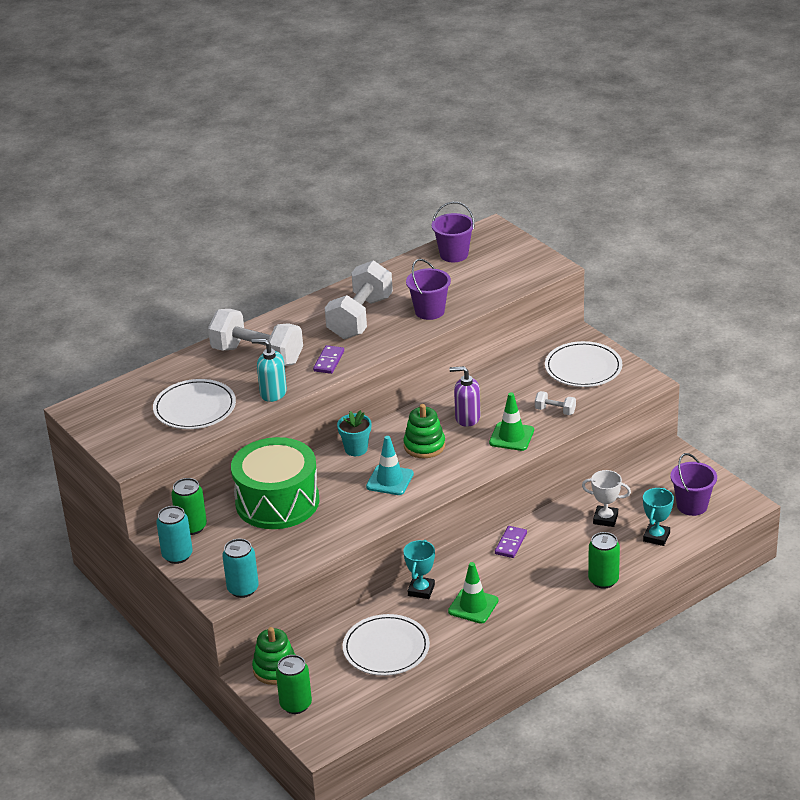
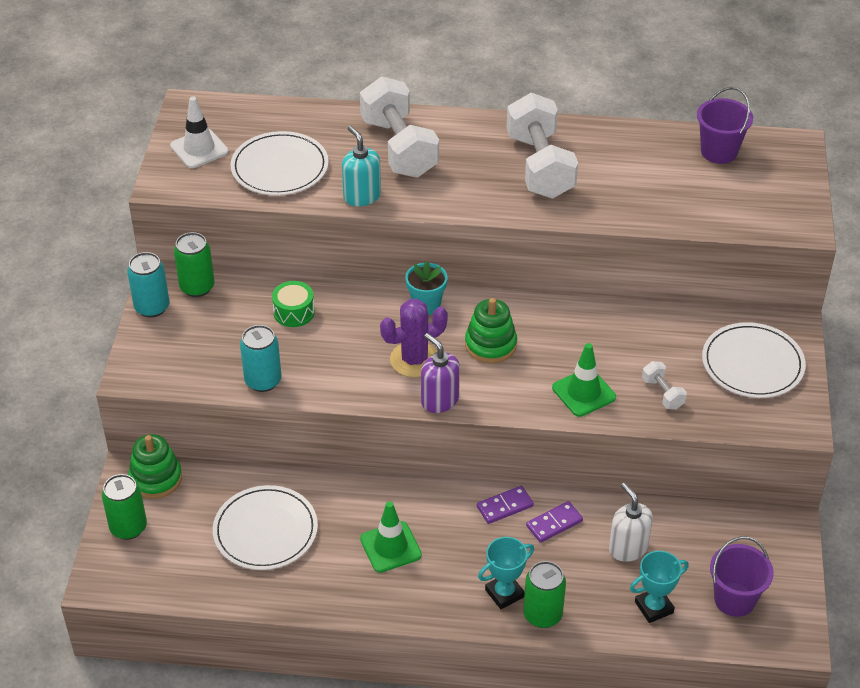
camera: 40 degrees right, 10 degrees up
turquoise can [222,539,259,598] -> turquoise can moved to [240,325,282,392]
green drum [231,437,319,529] -> green drum [272,281,315,327], size x0.41
purple domino [313,345,344,374] -> purple domino moved to [526,501,583,543]
white dumbbell [325,260,393,339] -> white dumbbell turned 75 degrees counterclockwise [507,92,578,198]
turquoise traffic cone [366,436,414,495] -> purple cactus [380,299,448,377]
turquoise trophy [403,540,435,599] -> turquoise trophy moved to [478,537,534,609]
purple bucket [406,259,451,320] -> none
purple soap dispenser [450,366,480,427] -> purple soap dispenser moved to [421,333,460,413]
white trophy [582,470,631,527] -> white soap dispenser [609,483,653,562]
none -> white traffic cone [170,96,229,168]

